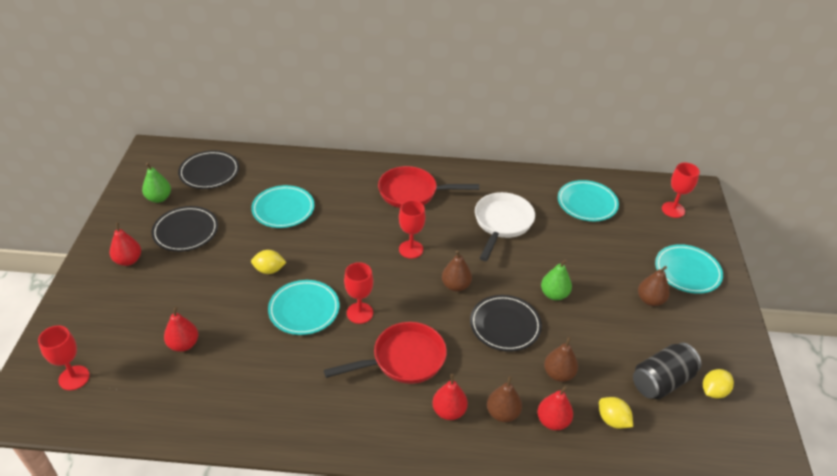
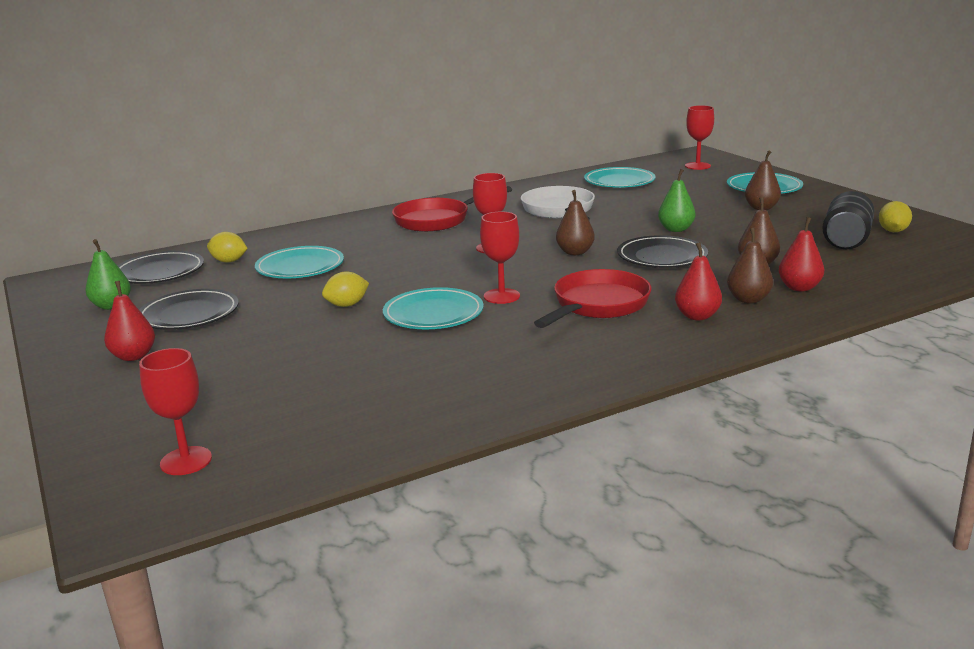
camera: 30 degrees left, 20 degrees down
red pear [164,306,198,352] -> none
yellow lemon [599,397,633,429] -> yellow lemon moved to [207,232,248,263]

